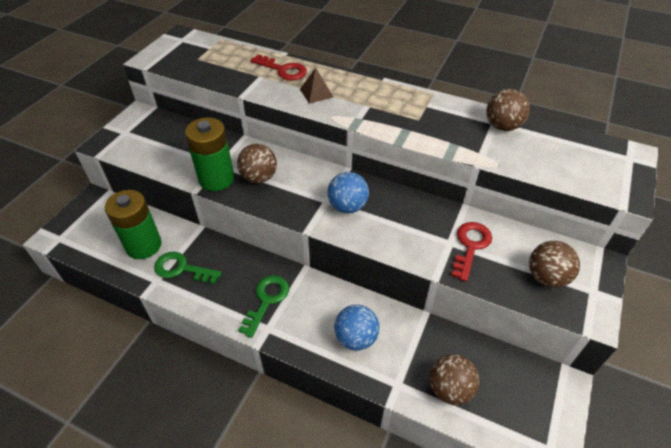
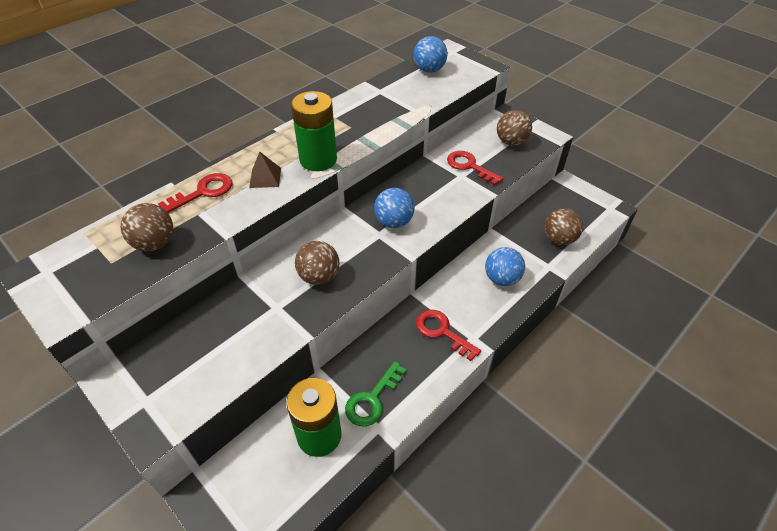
camera: 70 degrees left, 0 degrees up
green battery [185,117,235,191] -> green battery moved to [291,91,337,171]
green key [238,275,289,338] -> red key [416,310,481,361]
brown ball [486,89,530,131] -> brown ball moved to [121,203,173,251]
none -> blue ball [414,36,448,73]

